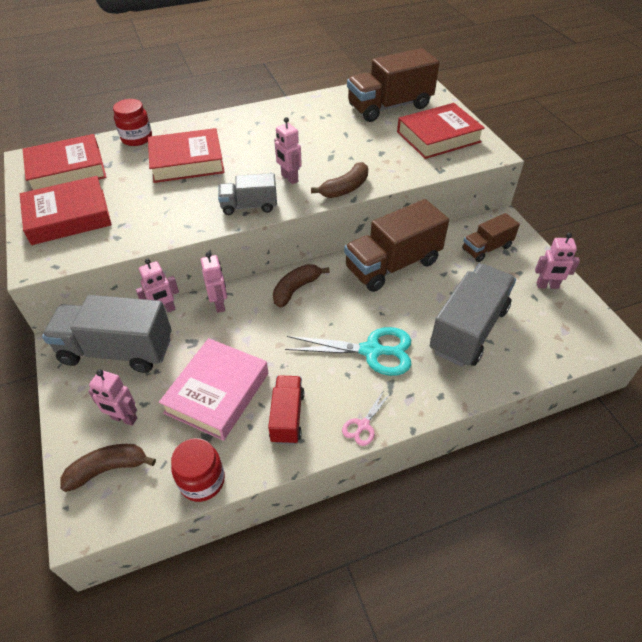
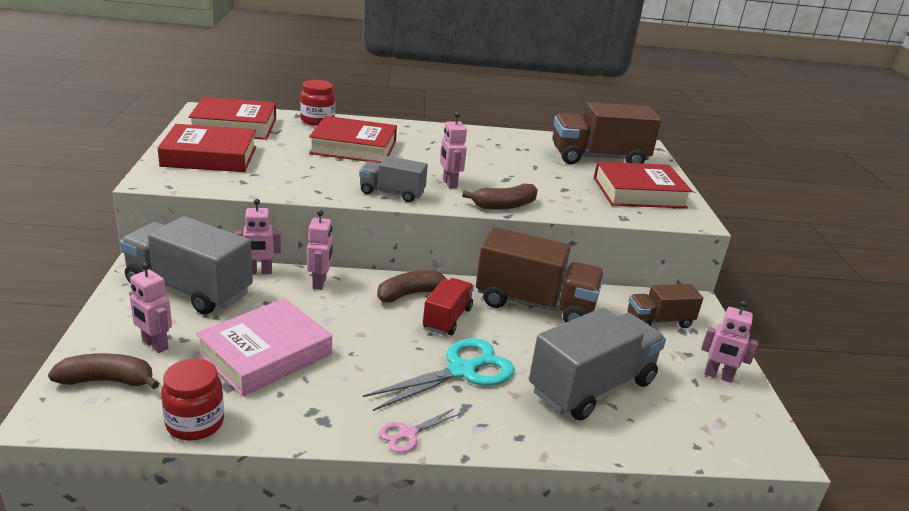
camera: 15 degrees right, 20 degrees down
red truck [268,375,305,444] -> red truck moved to [423,278,474,335]
turquoise scissors [285,327,411,376] -> turquoise scissors turned 60 degrees counterclockwise [363,338,515,411]
brown truck [344,199,449,292] -> brown truck turned 150 degrees counterclockwise [476,227,604,323]

